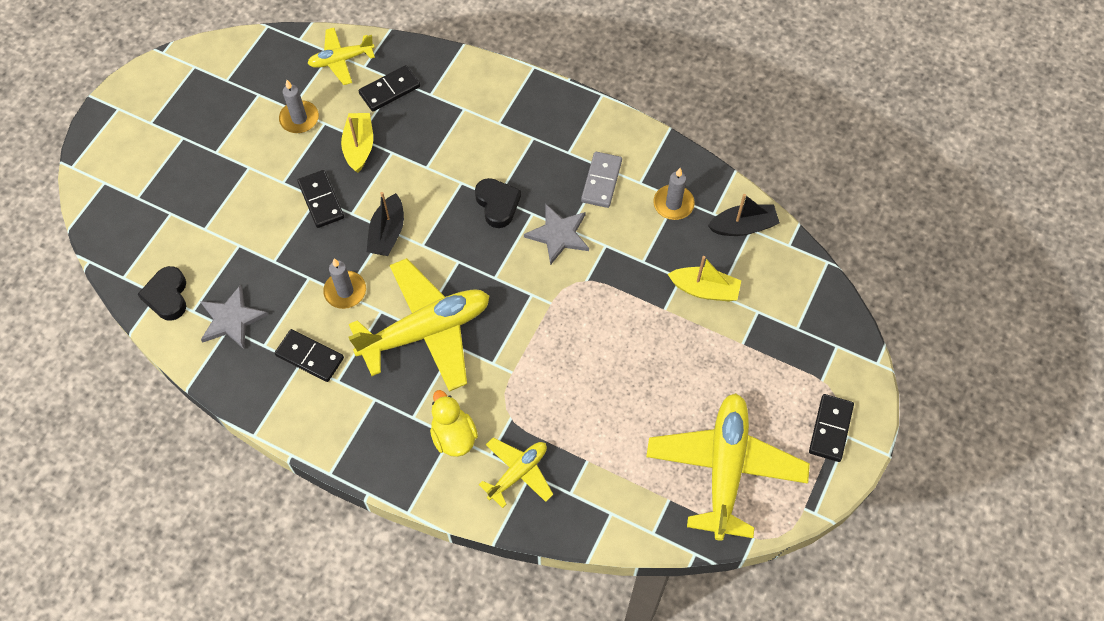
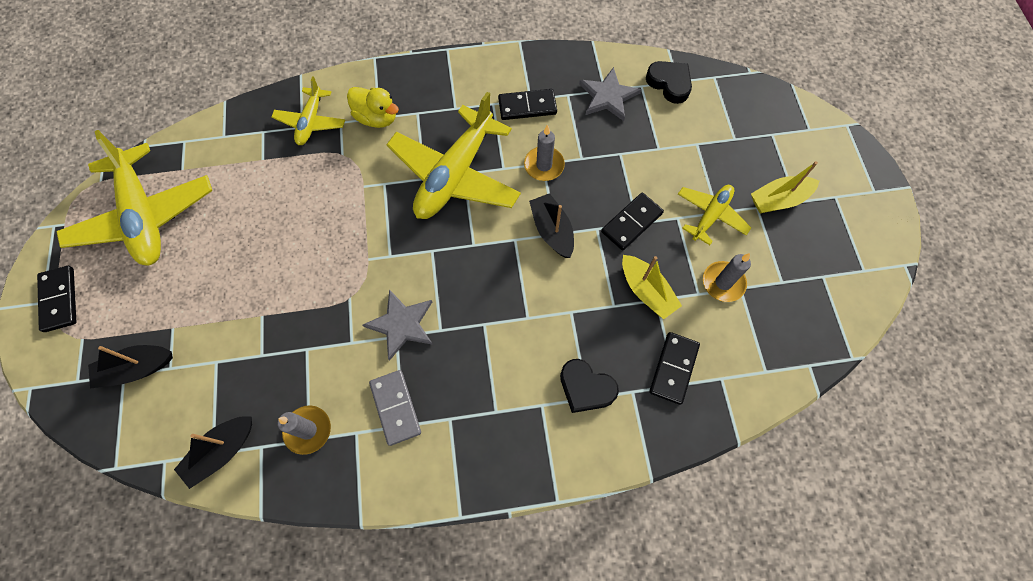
camera: 145 degrees right, 5 degrees up
black domino [297,170,344,228] -> black domino turned 75 degrees counterclockwise [601,193,664,250]
yellow plane [307,28,375,85] -> yellow plane moved to [678,185,751,245]
black heart [475,178,521,228] -> black heart moved to [560,359,619,413]
yellow boat [668,256,741,302] -> yellow boat moved to [751,161,819,213]
none -> black boat [88,345,173,389]

